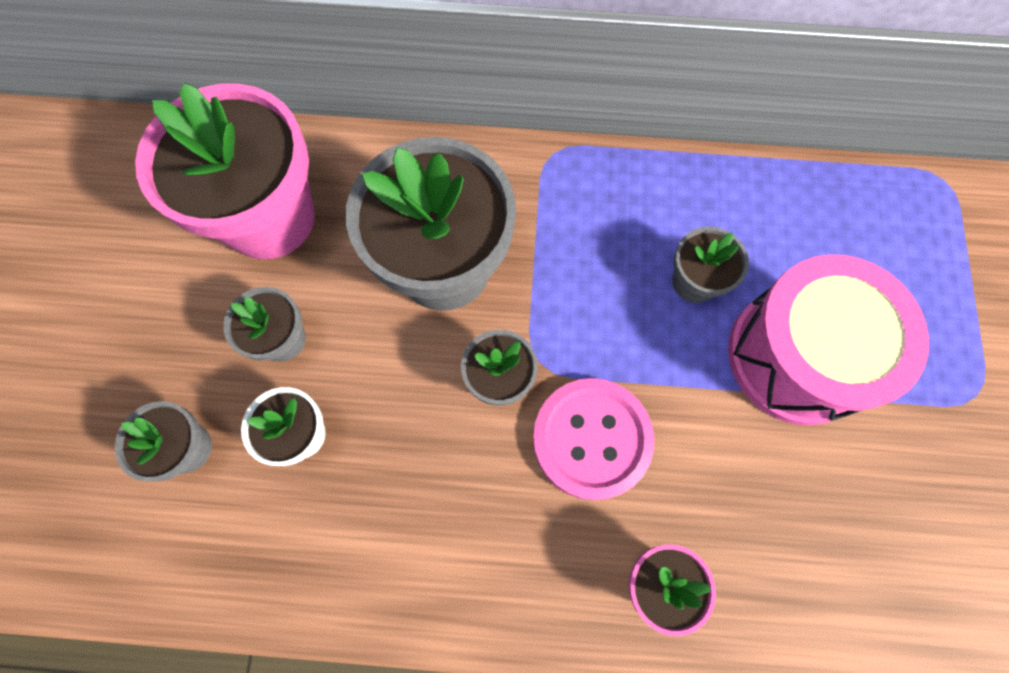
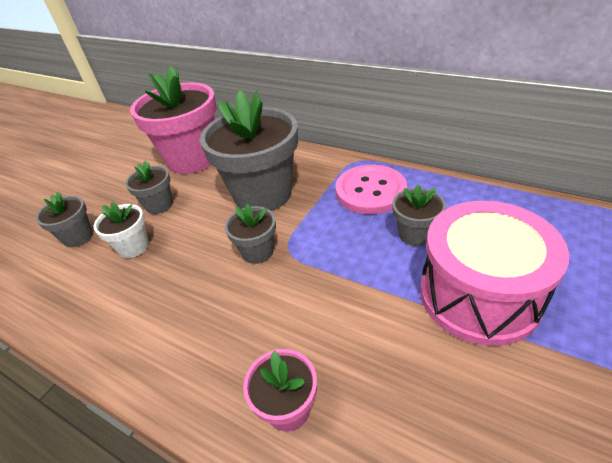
camera: 30 degrees right, 30 degrees down
pink button [533,378,655,500] -> pink button moved to [336,165,407,214]

